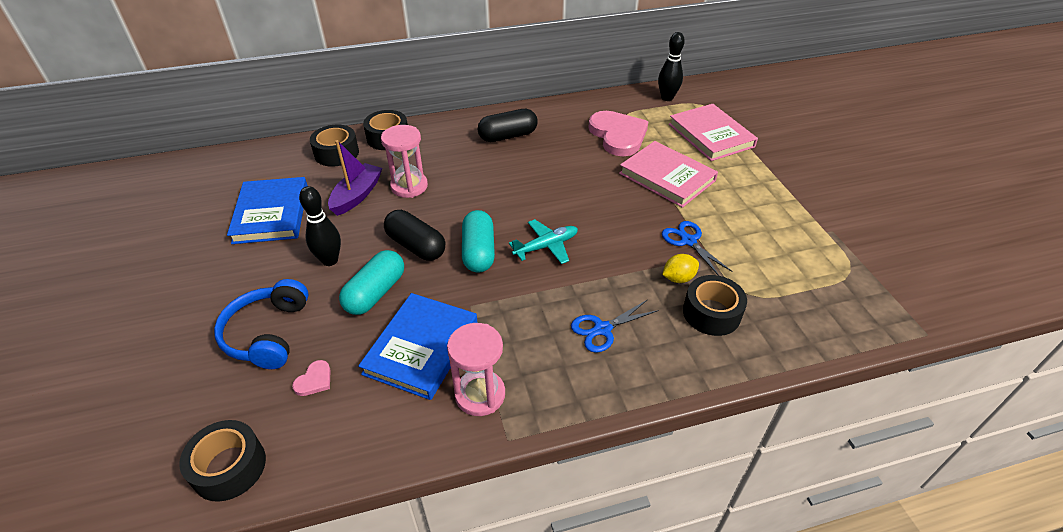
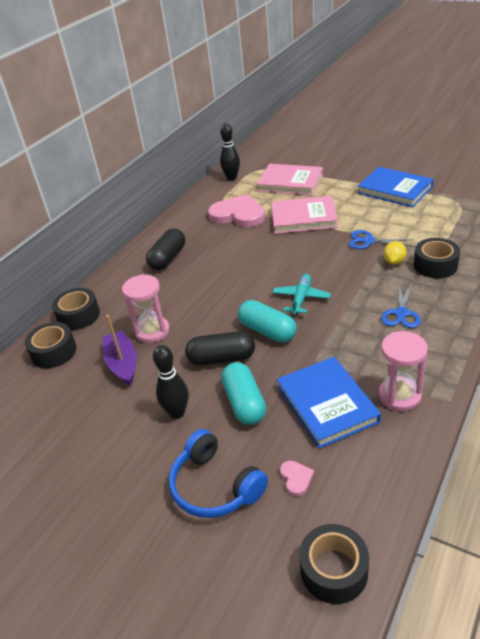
camera: 40 degrees left, 5 degrees down
blue book [227,177,308,244] -> blue book moved to [358,167,434,207]

